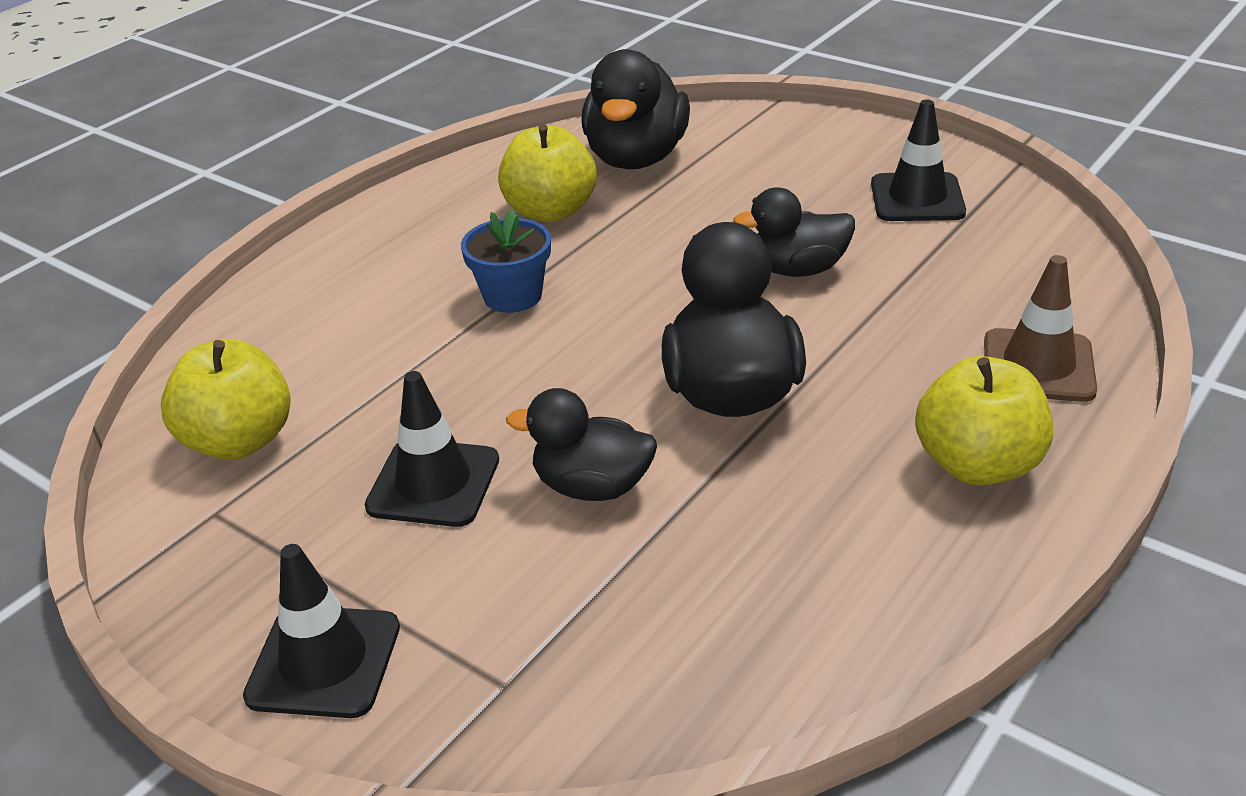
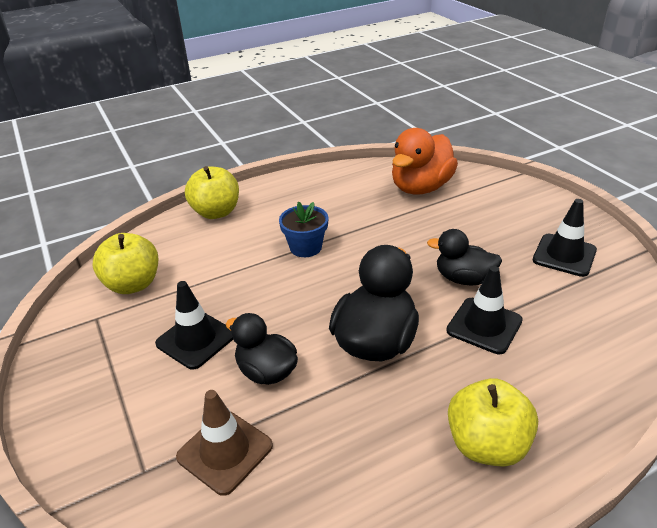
camera: 25 degrees right, 0 degrees up
black traffic cone [243,544,400,718] -> black traffic cone moved to [446,266,523,354]
yellow apple [498,124,597,222] -> yellow apple moved to [185,166,239,219]
black duck [581,49,690,170] -> orange duck [392,128,458,194]
brown traffic cone [984,255,1097,402] -> brown traffic cone moved to [176,390,273,496]

